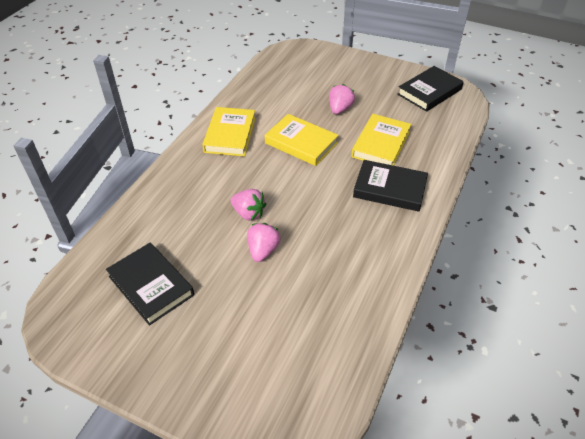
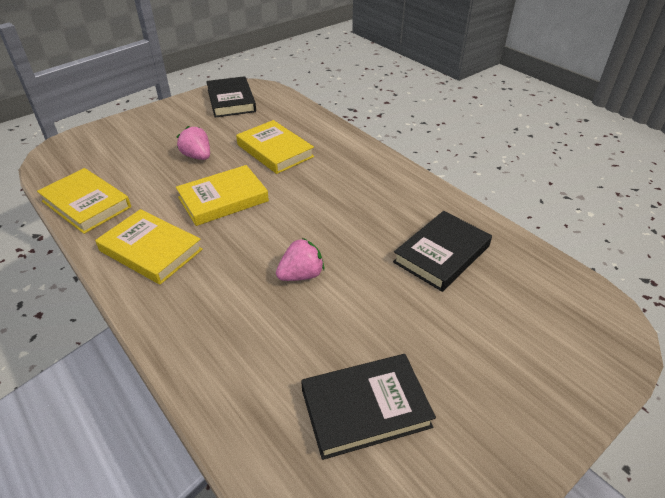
camera: 65 degrees left, 5 degrees down
pink strawberry [247,223,280,262] -> none
black book [353,160,428,212] -> black book moved to [393,211,492,292]
none -> yellow book [37,168,131,234]

